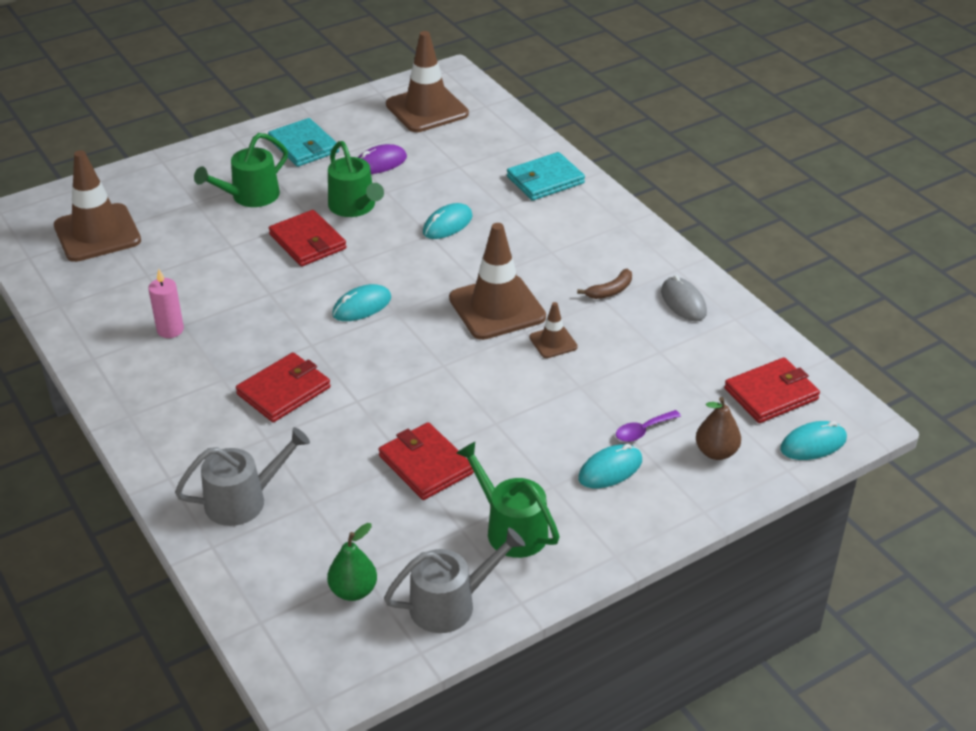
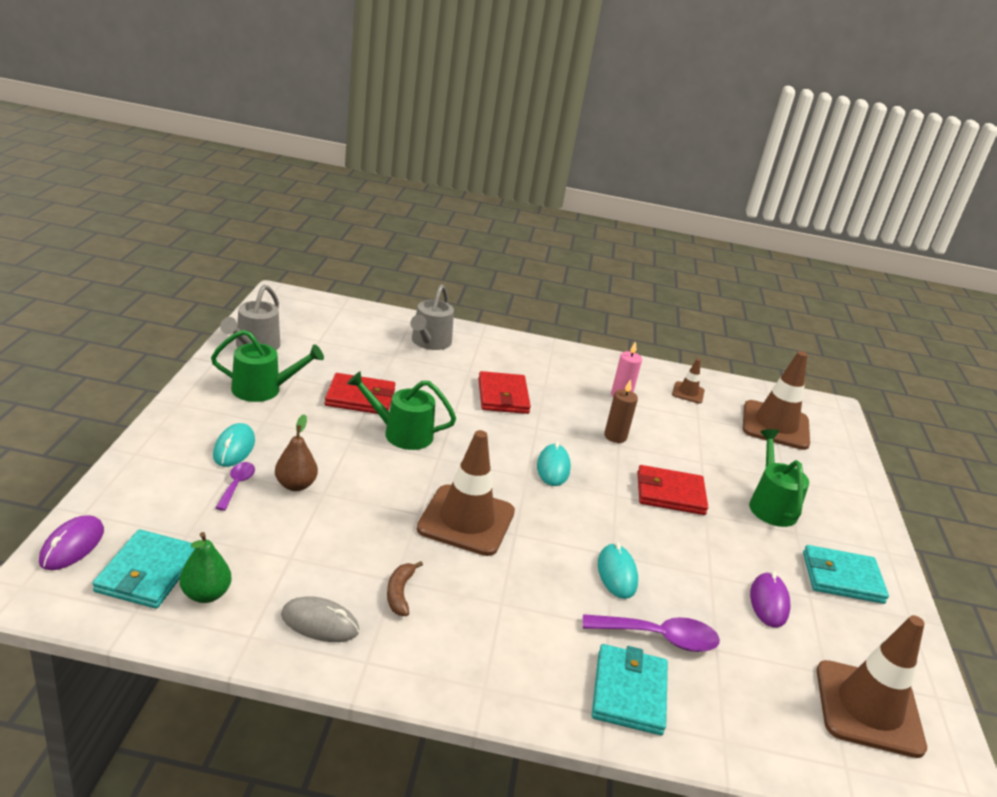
camera: 125 degrees right, 10 degrees down
green pear [327,523,377,601] -> green pear moved to [180,532,232,603]
green watering can [328,141,384,217] -> green watering can moved to [347,371,456,450]
brown traffic cone [529,302,578,358] -> brown traffic cone moved to [672,359,705,404]
brown pear [696,397,741,460] -> brown pear moved to [275,414,318,491]
red wallet [724,357,820,423] -> turquoise wallet [92,529,195,609]
turquoise mouse [780,421,847,460] -> purple mouse [39,515,104,570]
none -> purple spoon [583,614,720,652]
none -> brown candle [604,379,638,443]

